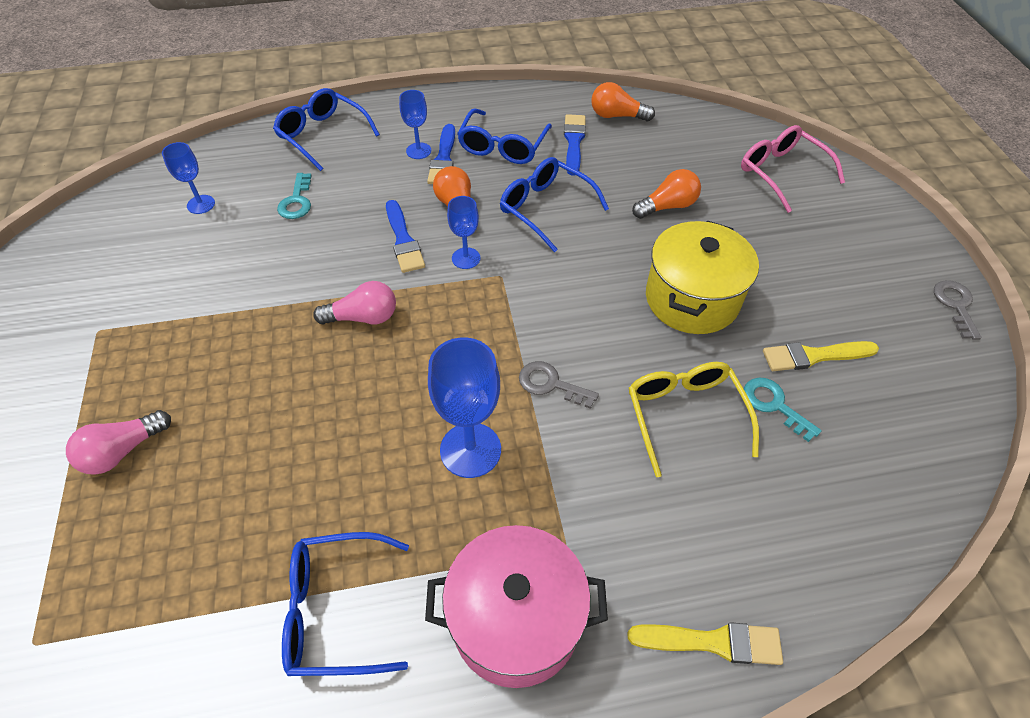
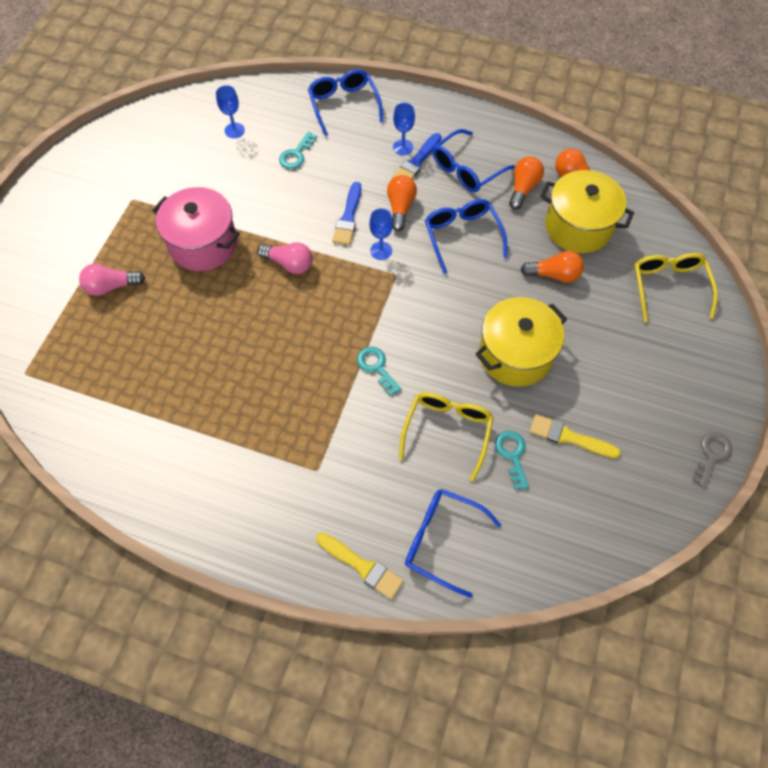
camera: 30 degrees right, 10 degrees up
blue glasses [282,532,409,676] -> blue glasses moved to [405,489,501,598]
pink pot [425,525,608,688] -> pink pot moved to [152,187,240,271]
blue goblet [428,338,501,478] -> none
grey key [519,361,599,409] -> turquoise key [357,347,401,396]
blue brush [564,114,586,176] -> orange light bulb [509,156,544,209]
pink glasses [741,125,845,213] -> yellow glasses [634,253,718,322]
none -> yellow pot [540,170,634,253]

